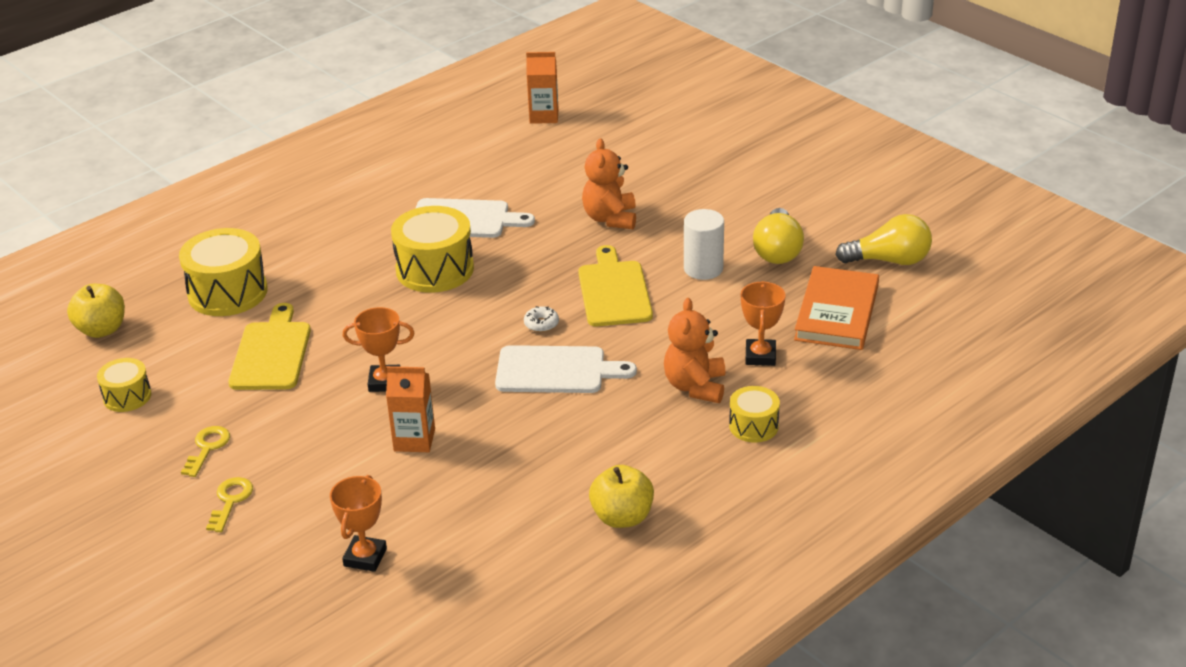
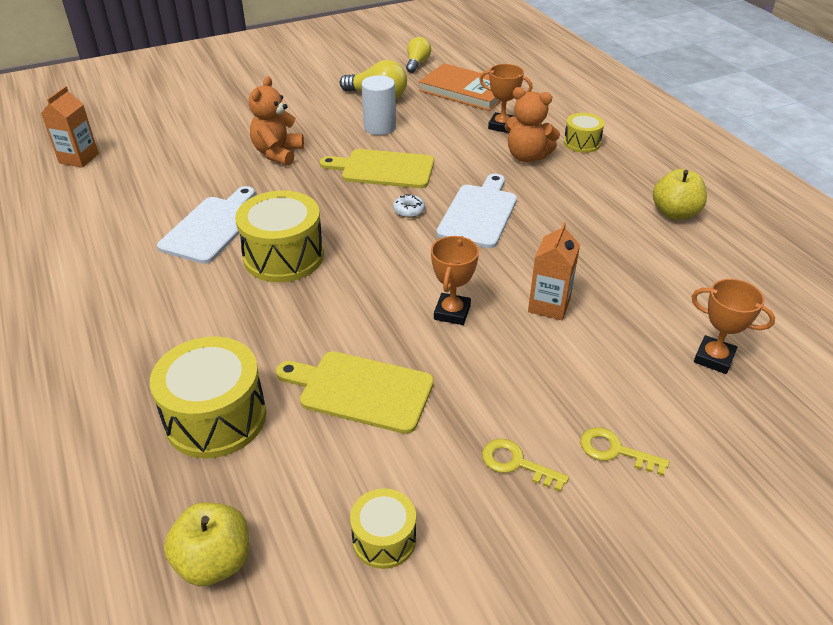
camera: 75 degrees left, 5 degrees up
orange teddy bear [582,138,636,229] -> orange teddy bear turned 90 degrees clockwise [249,76,304,166]
yellow light bulb [835,214,932,265] -> yellow light bulb [406,37,431,73], size x0.66

